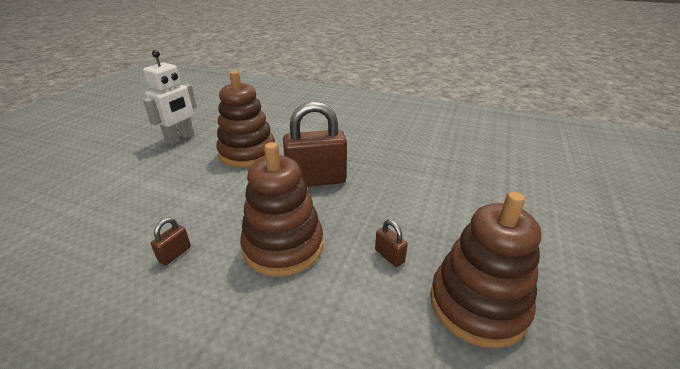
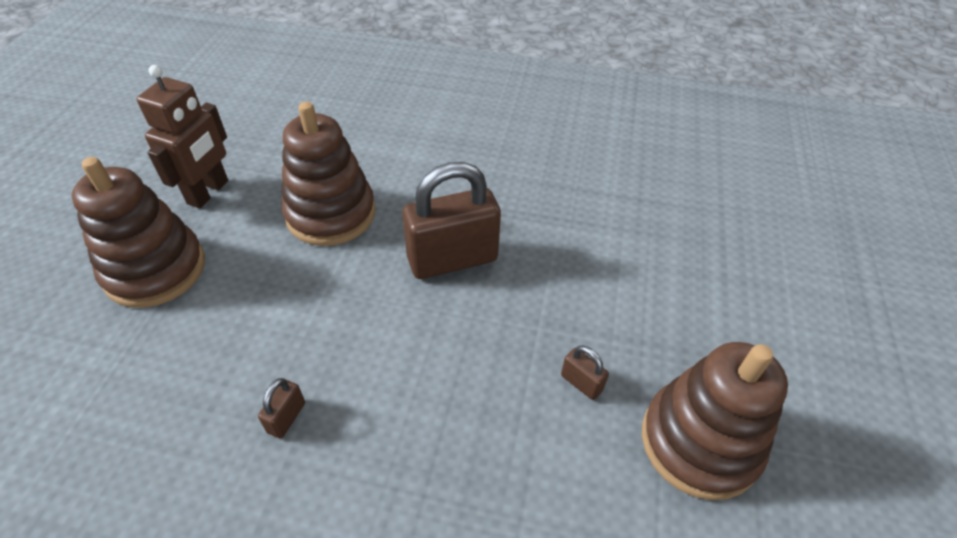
camera: 10 degrees left, 15 degrees up
white robot [143,50,197,145] -> brown robot [137,65,228,208]
brown stacking toy [240,142,323,277] -> brown stacking toy moved to [72,157,205,308]

